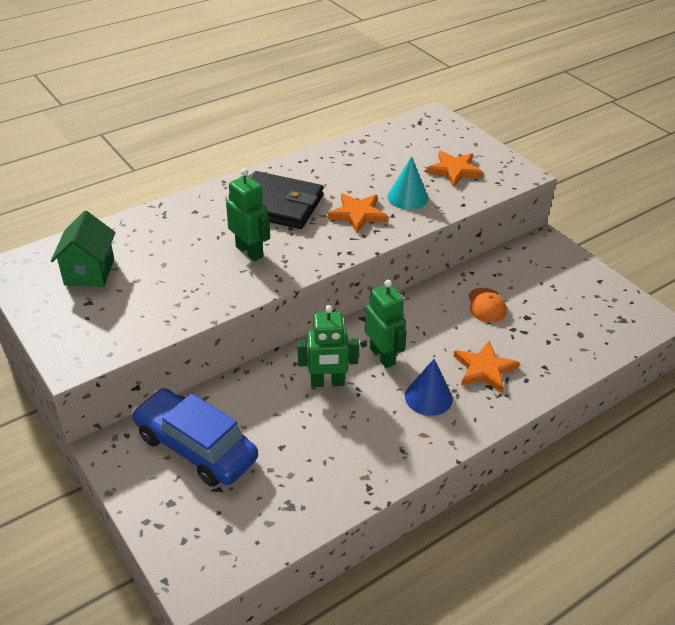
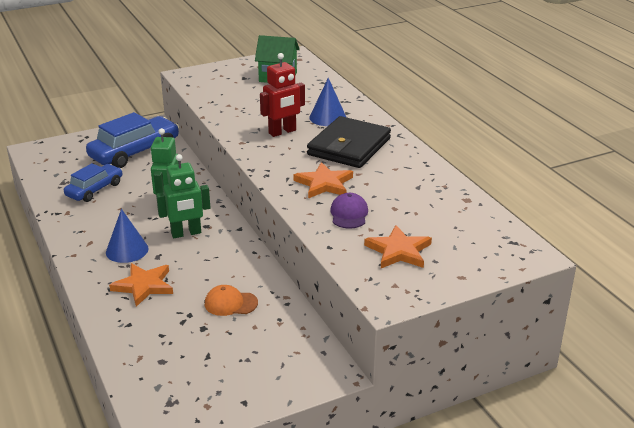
camera: 100 degrees right, 10 degrees down
green robot [226,168,270,261] -> red robot [260,53,305,137]
turquoise cone [387,156,428,210] -> purple cap [330,193,368,229]
none -> blue car [64,163,123,202]
none -> blue cone [309,78,346,126]

